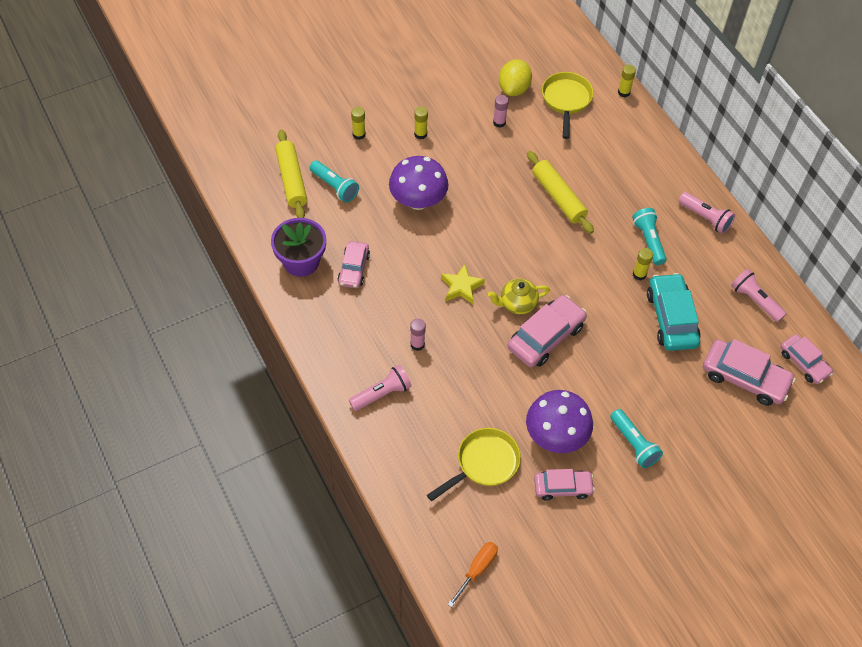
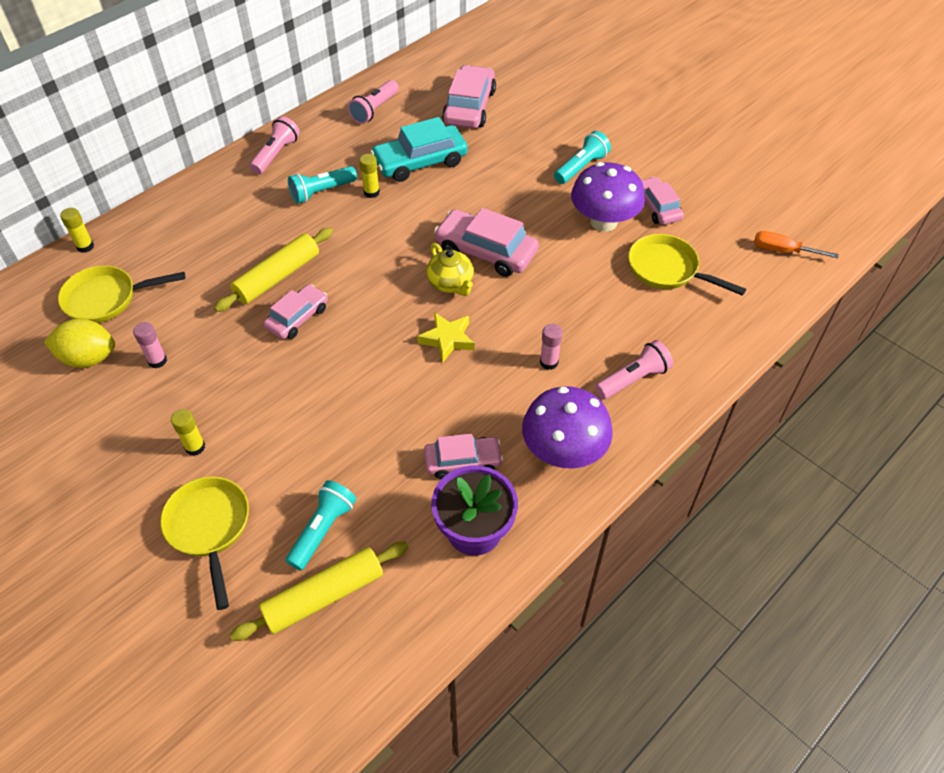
camera: 105 degrees left, 5 degrees down
pink flashlight [349,365,412,411] -> pink flashlight turned 105 degrees clockwise [595,340,673,399]
yellow glue stick [351,107,366,140] -> yellow pan [160,477,249,610]
purple mushroom [389,156,449,210] -> purple mushroom moved to [522,386,613,469]
pink car [780,334,833,384] -> pink car moved to [263,284,328,339]

